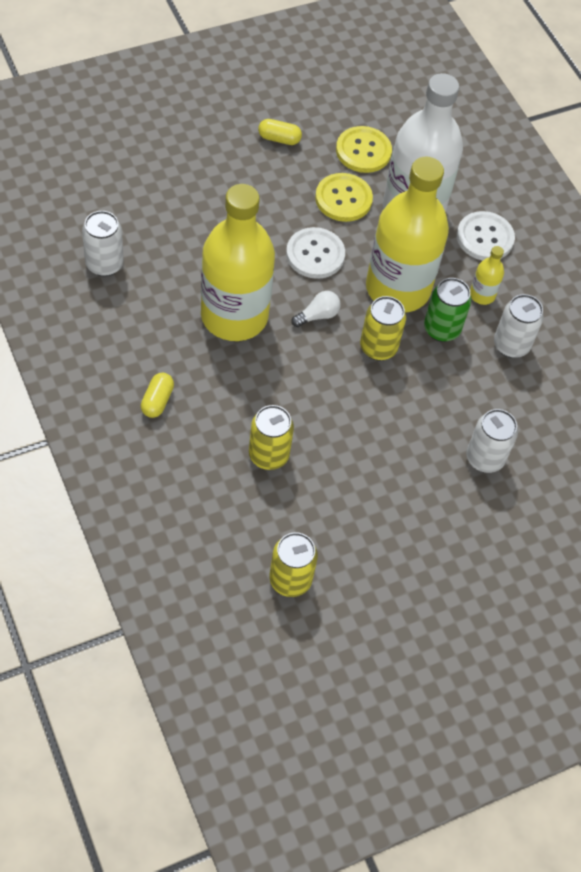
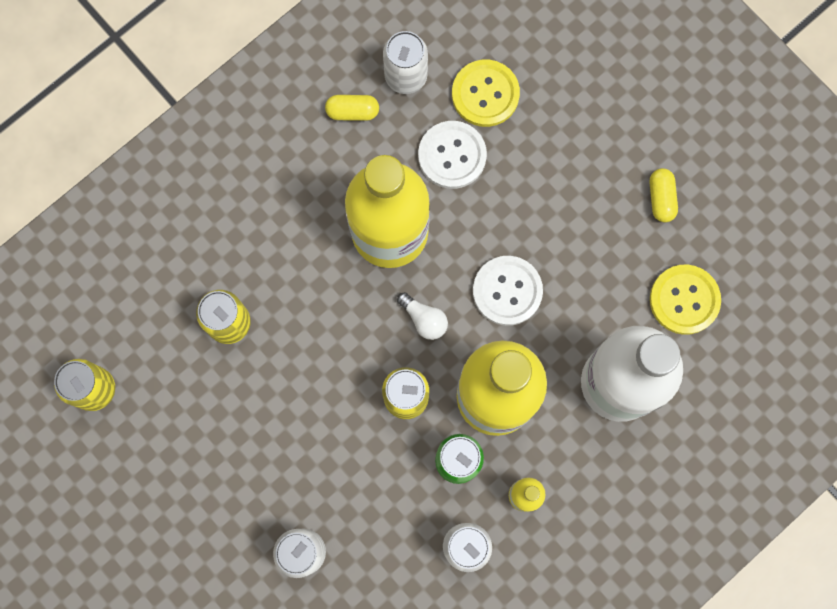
camera: 80 degrees right, 20 degrees up
yellow capsule [141,373,174,418] -> yellow capsule moved to [325,95,379,121]
yellow button [315,173,373,222] -> yellow button moved to [452,60,520,127]
white button [457,211,515,261] -> white button moved to [418,121,487,189]

